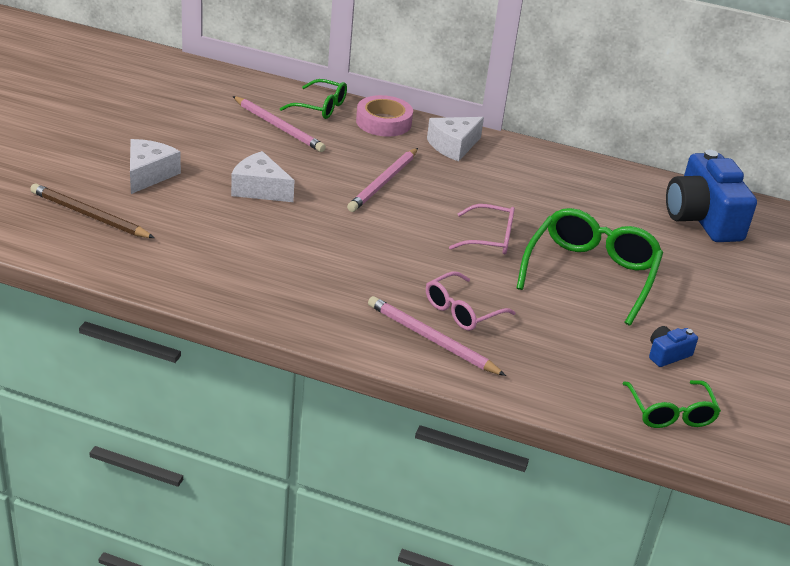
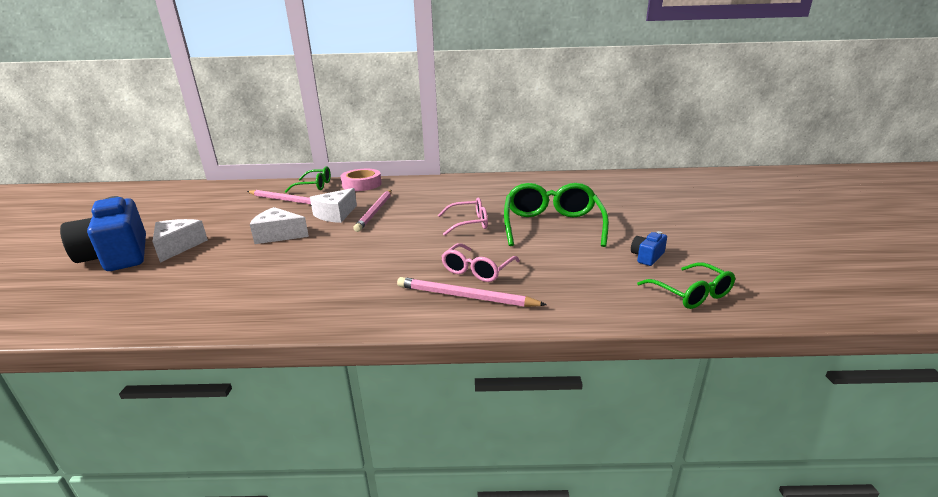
camera: 15 degrees left, 10 degrees down
brown pencil [30,184,154,238] -> none
white cheese [427,117,484,161] -> white cheese moved to [310,188,357,223]
blue camera [666,150,757,242] -> blue camera moved to [60,196,146,271]

